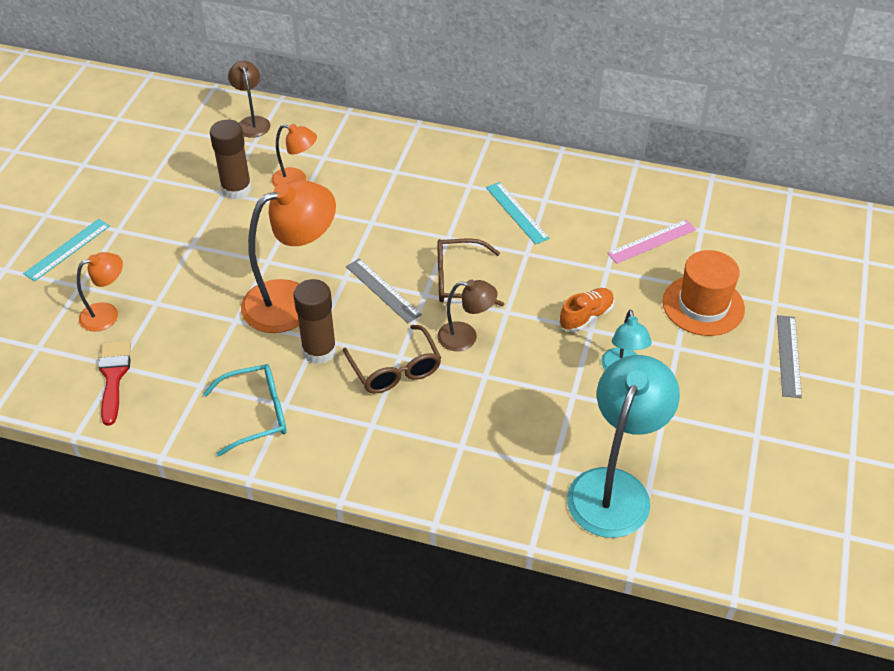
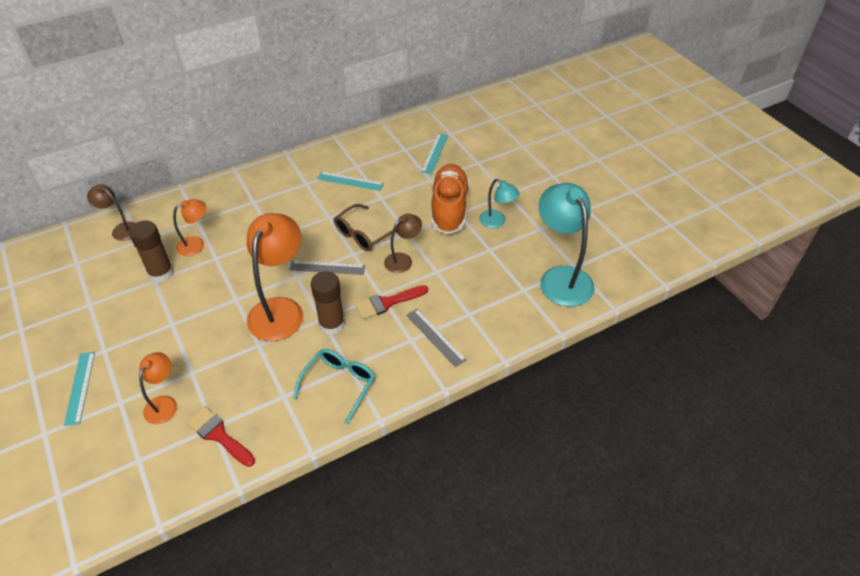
camera: 45 degrees left, 0 degrees up
brown glasses [343,325,441,394] -> red brush [355,285,428,319]
orange shoe [559,288,614,332] -> orange shoe [431,164,470,234], size x1.97
pink ruler [607,220,696,264] -> turquoise ruler [421,133,448,174]
orange hat [663,250,745,336] -> none
grey ruler [777,315,802,398] -> grey ruler moved to [406,309,466,367]

